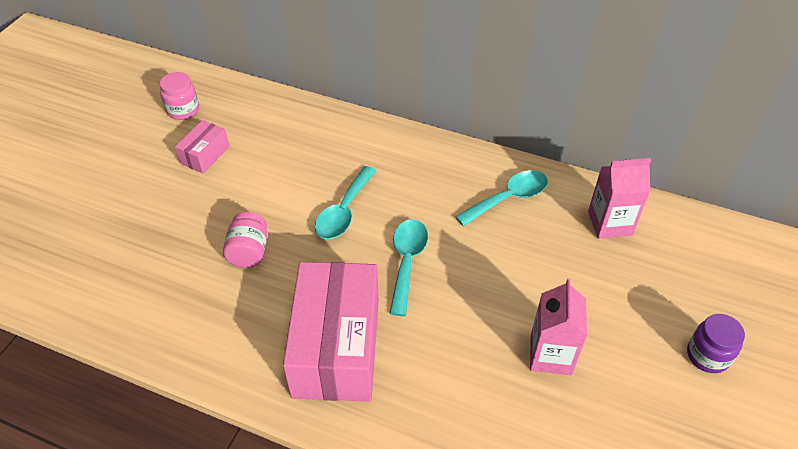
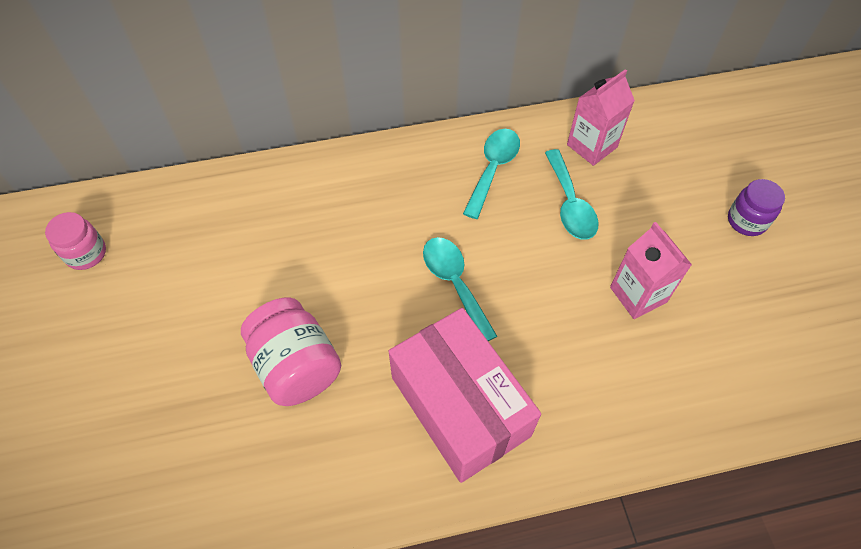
camera: 35 degrees left, 10 degrees up
pink box [175,120,230,173] -> none
pink jar [223,212,267,268] -> pink jar [241,297,341,406], size x1.60
turquoise spoon [315,166,376,239] -> turquoise spoon moved to [545,149,599,240]

